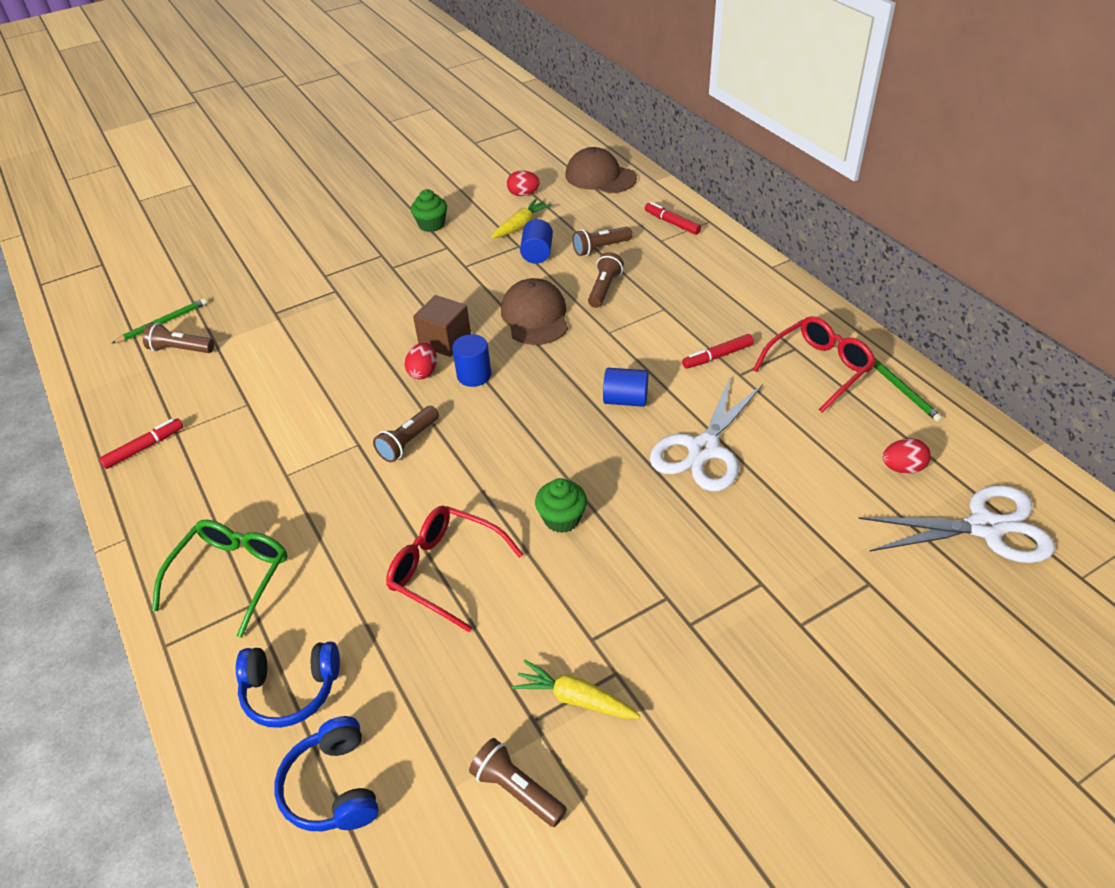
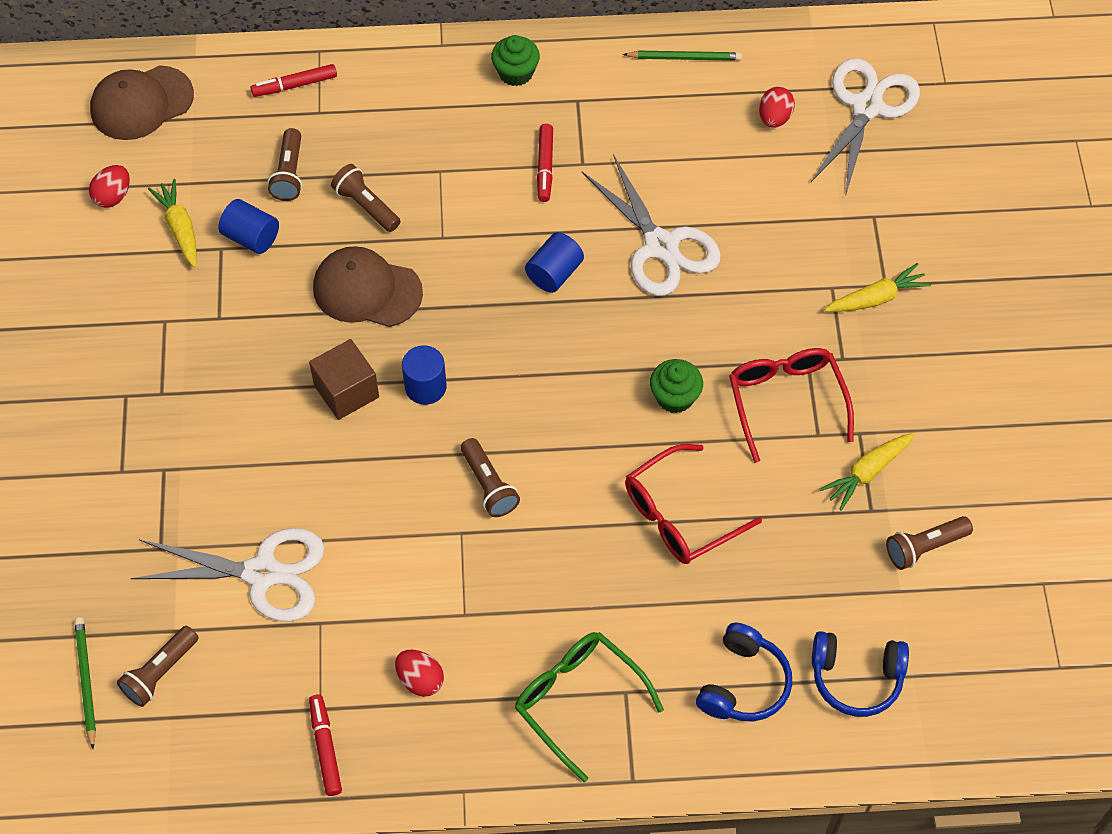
camera: 65 degrees left, 15 degrees up
red egg [405,343,437,379] -> red egg moved to [395,650,444,697]
green cupcake [411,189,447,232] -> green cupcake moved to [491,35,540,86]
red glasses [753,316,876,413] -> red glasses moved to [729,348,854,463]
none -> white scissors [131,528,324,622]
none -> yellow carrot [824,263,931,312]

